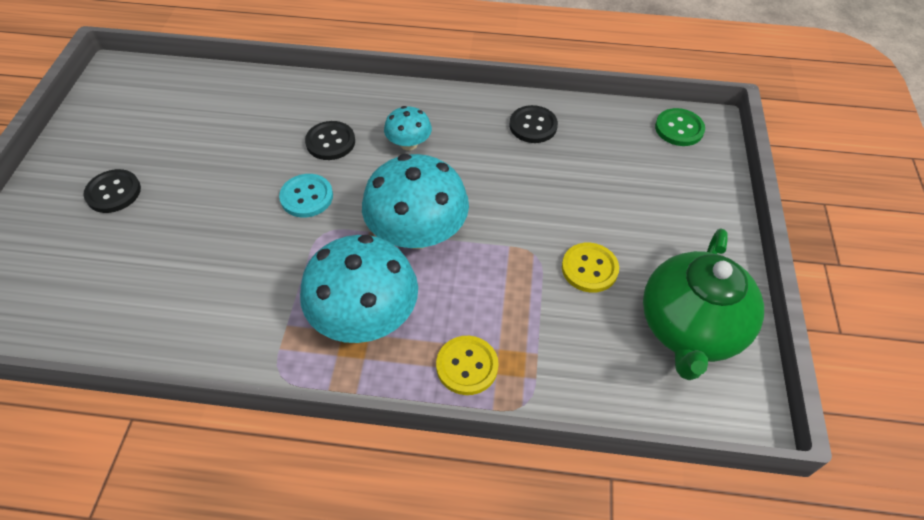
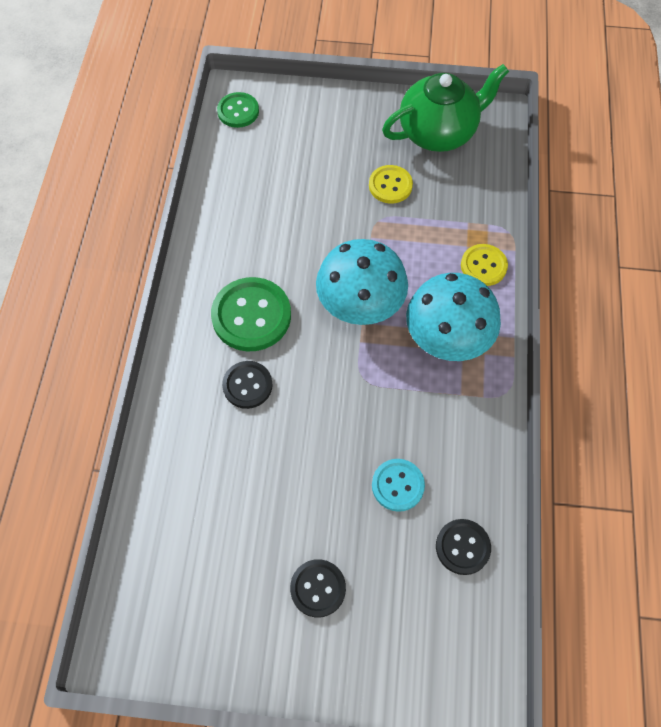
camera: 90 degrees left, 10 degrees up
turquoise button [279,174,333,218] -> turquoise button moved to [372,459,425,512]
turquoise mushroom [384,106,432,150] -> green button [211,277,291,351]
black button [509,105,558,143] -> black button moved to [436,519,491,575]
green teapot [643,228,764,380] -> green teapot turned 45 degrees counterclockwise [382,64,509,152]

